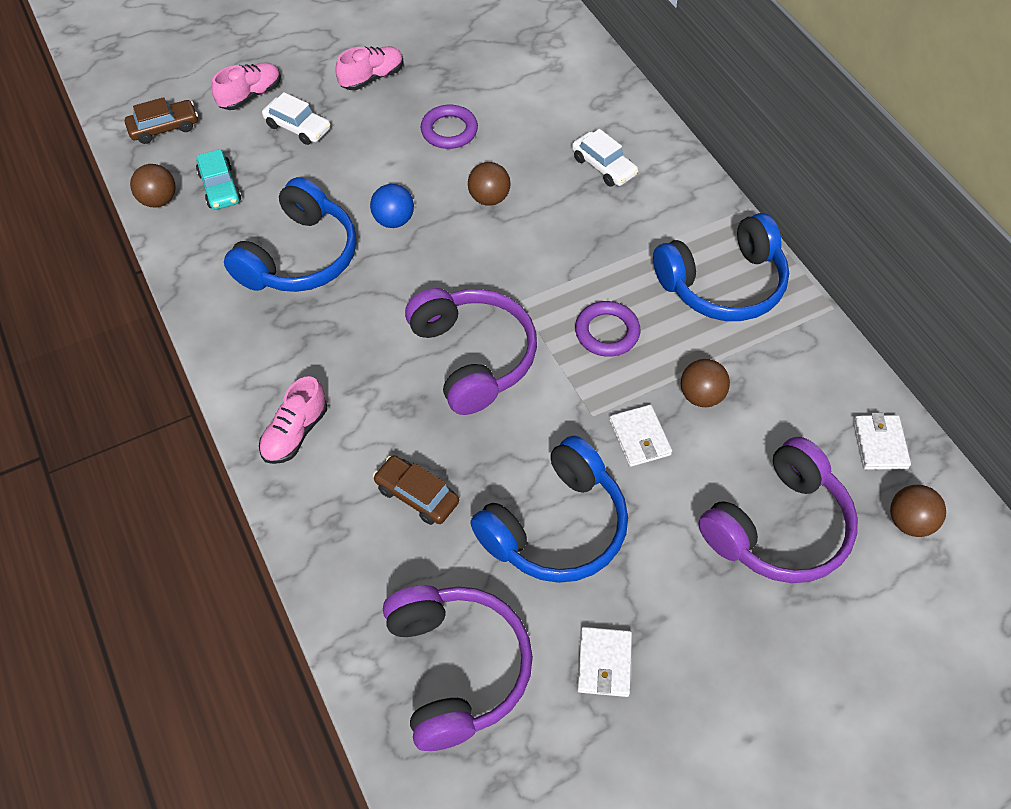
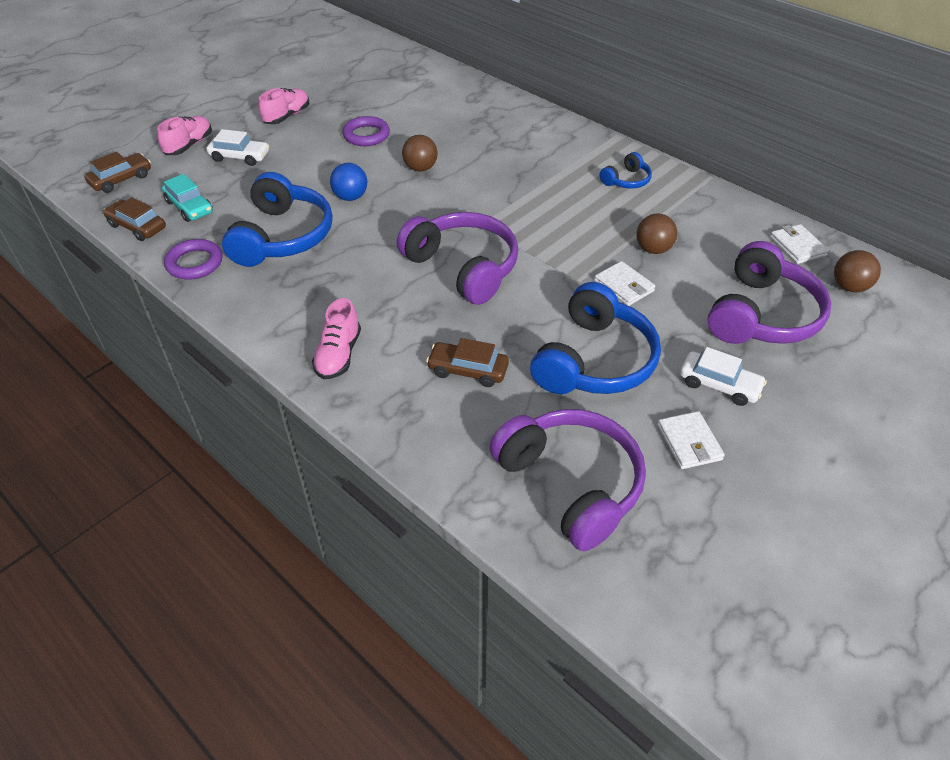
camera: 20 degrees left, 10 degrees down
brown ball [130,164,176,207] -> brown car [103,197,166,241]
white car [572,129,638,187] -> white car moved to [680,347,767,406]
purple ring [575,301,641,357] -> purple ring moved to [164,239,223,280]
blue headphones [653,213,789,321] -> blue headphones [600,152,652,189], size x0.48

